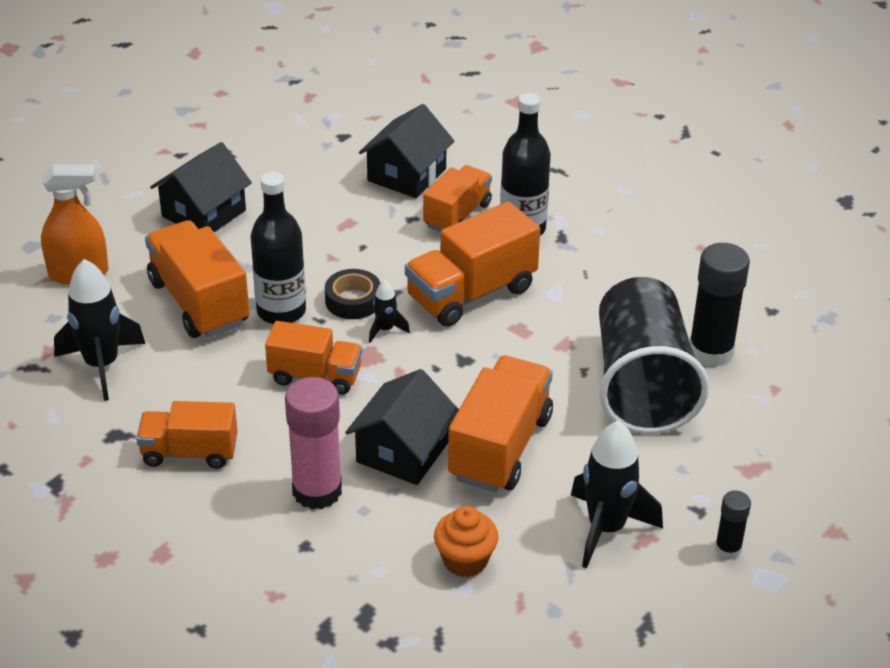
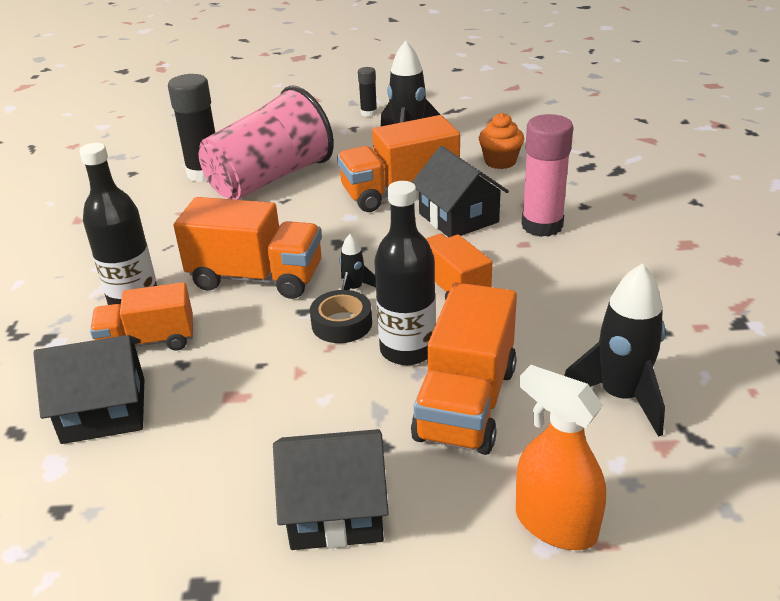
camera: 130 degrees left, 5 degrees down
orange truck [136,401,238,469] -> none
black house [345,369,459,485] -> black house turned 75 degrees clockwise [412,146,509,237]
black cup [599,277,709,434] -> pink cup [199,85,334,200]

